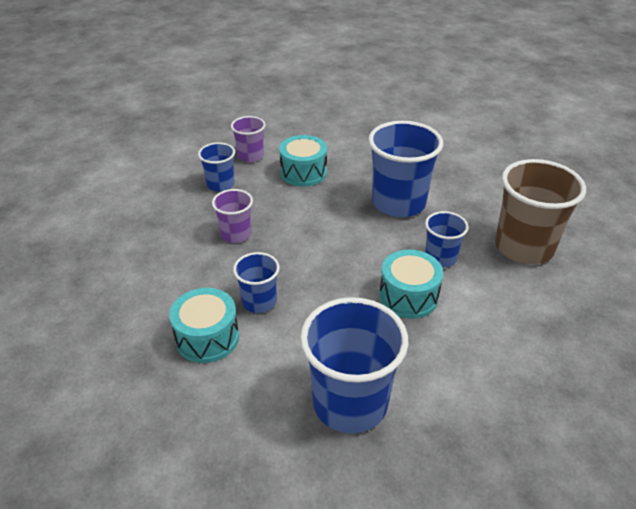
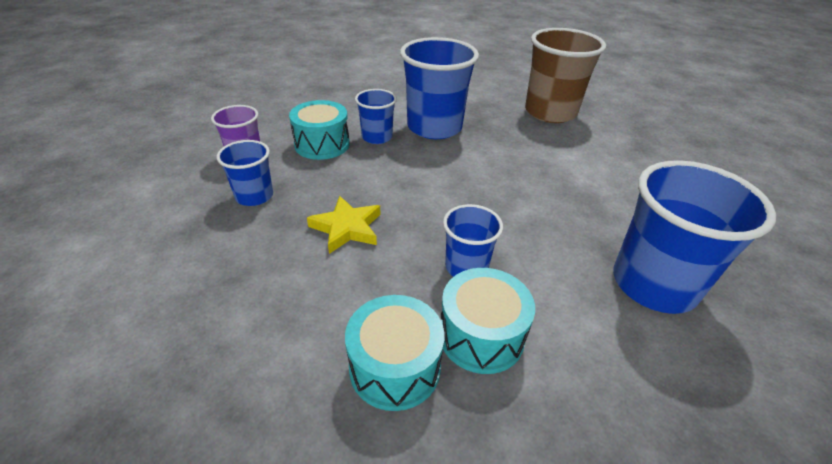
camera: 50 degrees left, 0 degrees up
purple cup [212,189,253,243] -> yellow star [307,196,381,254]
turquoise drum [379,249,443,319] -> turquoise drum moved to [345,295,444,411]
blue cup [425,211,468,268] -> blue cup moved to [355,89,397,144]

